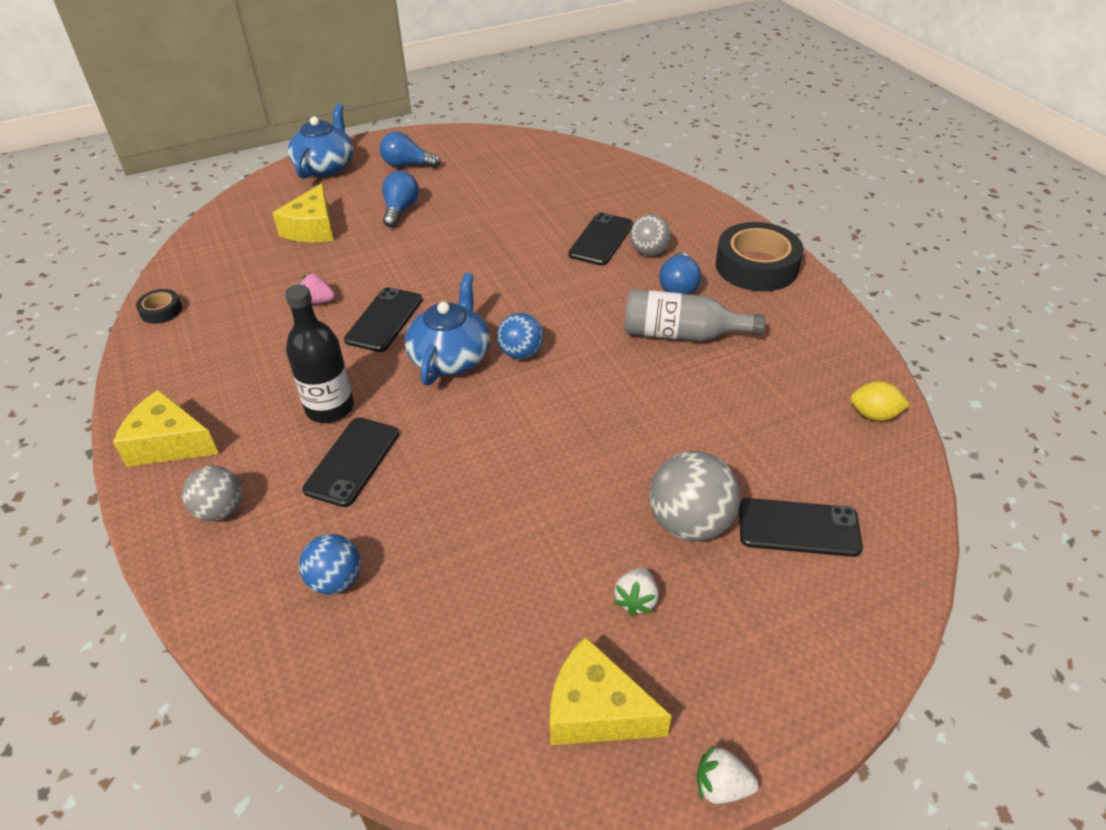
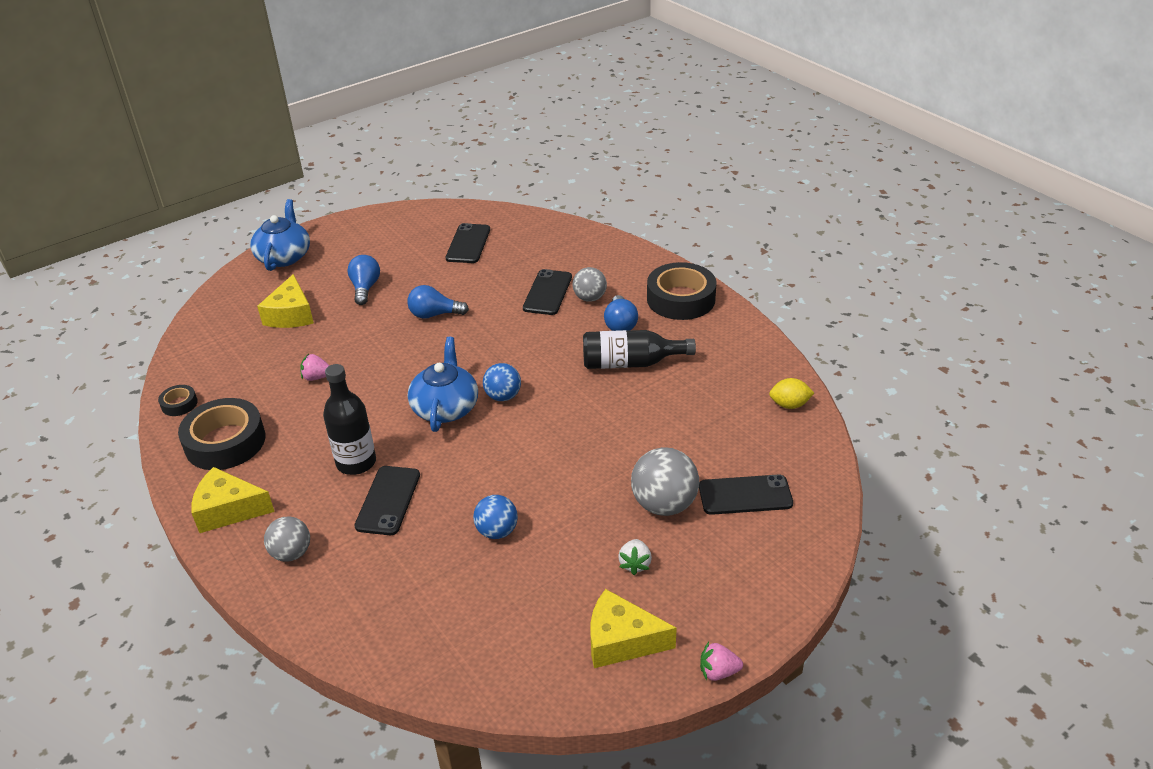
camera: 10 degrees left, 5 degrees down
blue ball [299,534,361,595] -> blue ball moved to [473,495,518,539]
black phone [344,287,422,352] -> black phone moved to [446,223,490,263]
blue light bulb [380,132,441,168] -> blue light bulb moved to [407,285,469,319]
grey bottle [624,289,765,342] -> black bottle [583,330,696,369]
white strawberry [697,745,759,804] -> pink strawberry [700,642,743,681]
none -> black tape [178,398,266,470]

